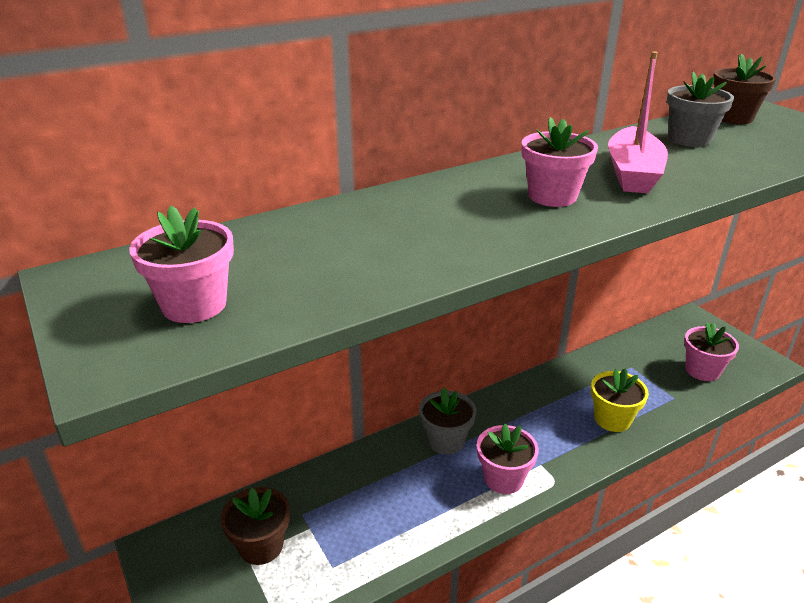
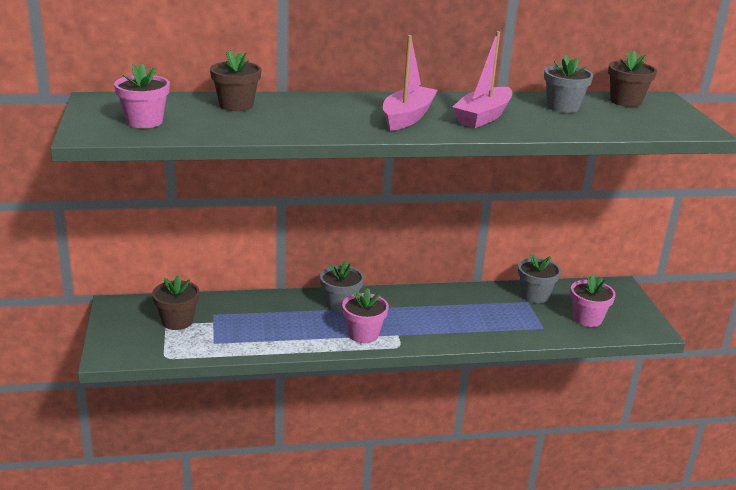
camera: 20 degrees right, 5 degrees down
pink flower pot [522,117,598,207] -> pink boat [383,35,438,131]
yellow flower pot [591,368,649,432] -> none
none -> brown flower pot [210,50,262,111]
none -> grey flower pot [518,254,561,303]

